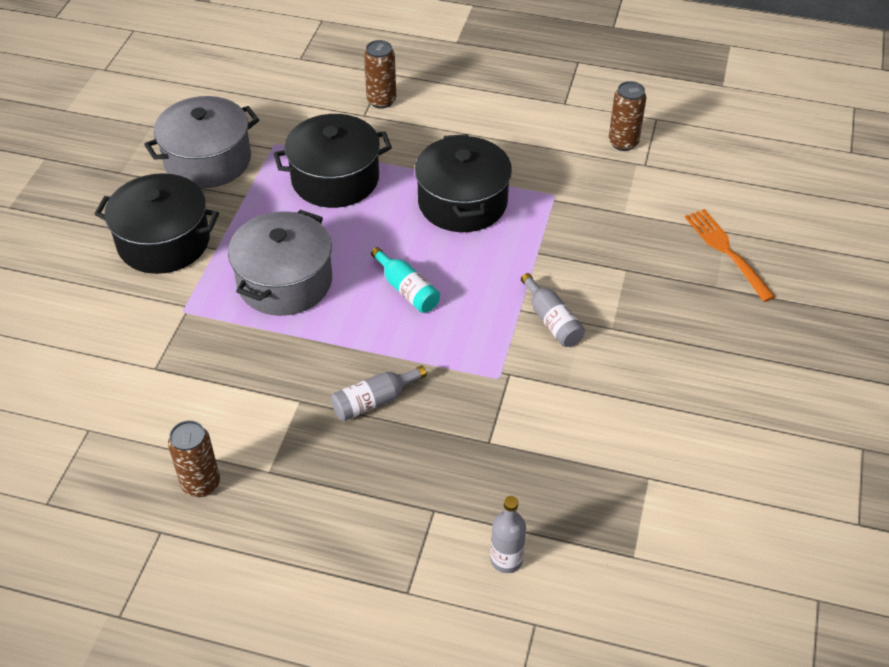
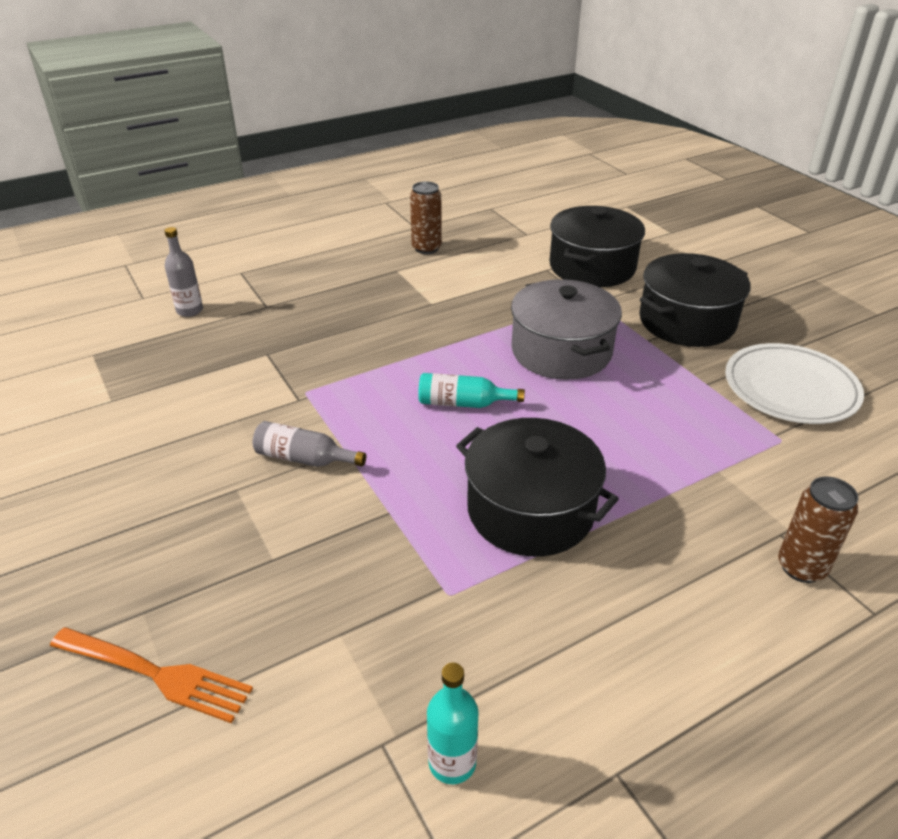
camera: 135 degrees right, 10 degrees down
grey pot [144,96,259,188] -> white plate [725,343,864,424]
black pot [273,114,392,208] -> black pot moved to [549,206,645,287]
grey bottle [331,365,427,421] -> none
brown can [609,81,646,151] -> turquoise bottle [427,663,479,784]

